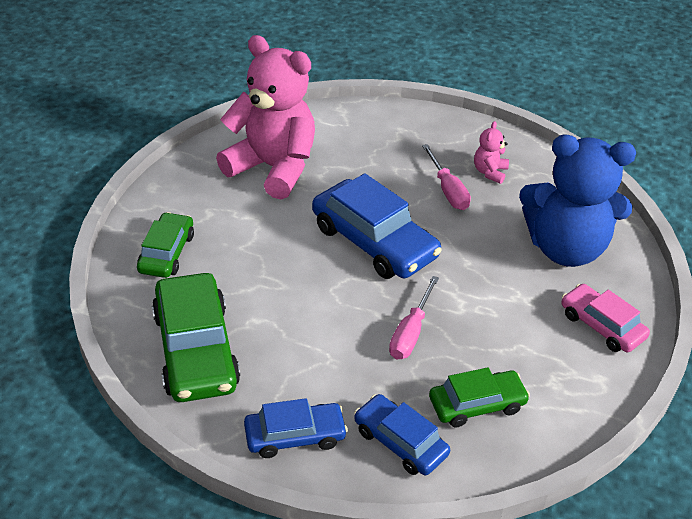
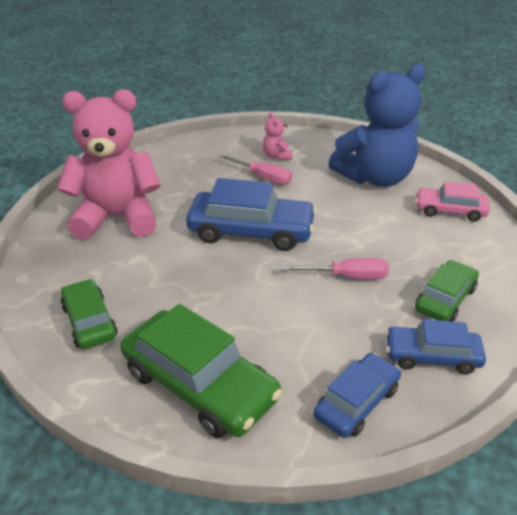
camera: 35 degrees left, 5 degrees down
pink screwdriver [389,276,439,359] -> pink screwdriver turned 75 degrees counterclockwise [281,258,389,279]

